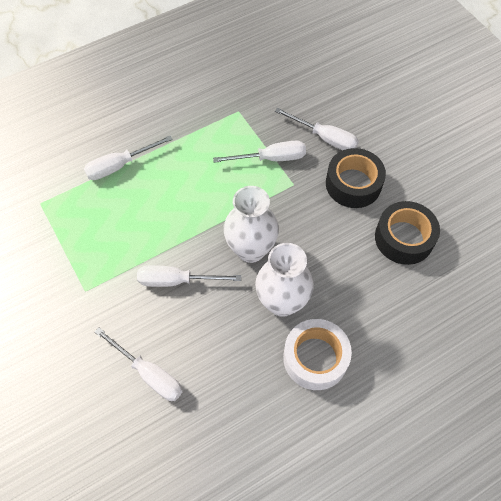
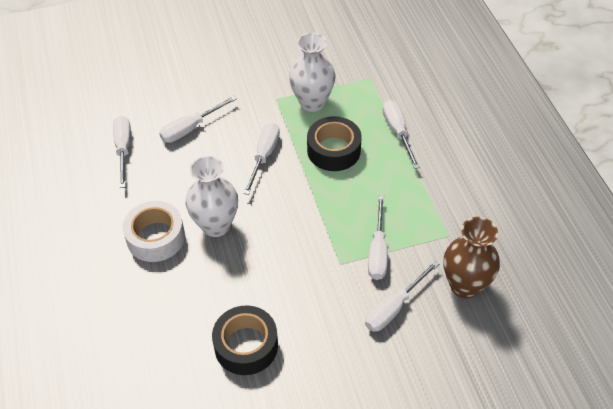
camera: 105 degrees right, 10 degrees down
white vase [223,186,279,263] -> white vase moved to [289,32,336,112]
black tape [326,148,386,208] -> black tape moved to [307,116,362,171]
none -> white screwdriver [113,116,131,188]
none -> brown vase [444,217,500,299]

